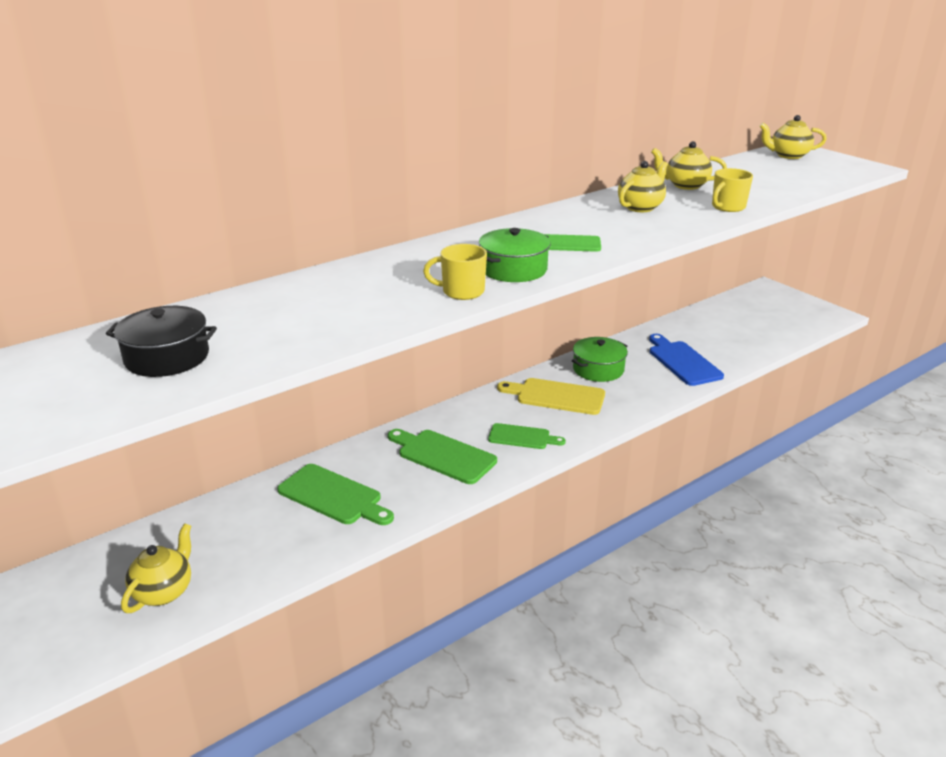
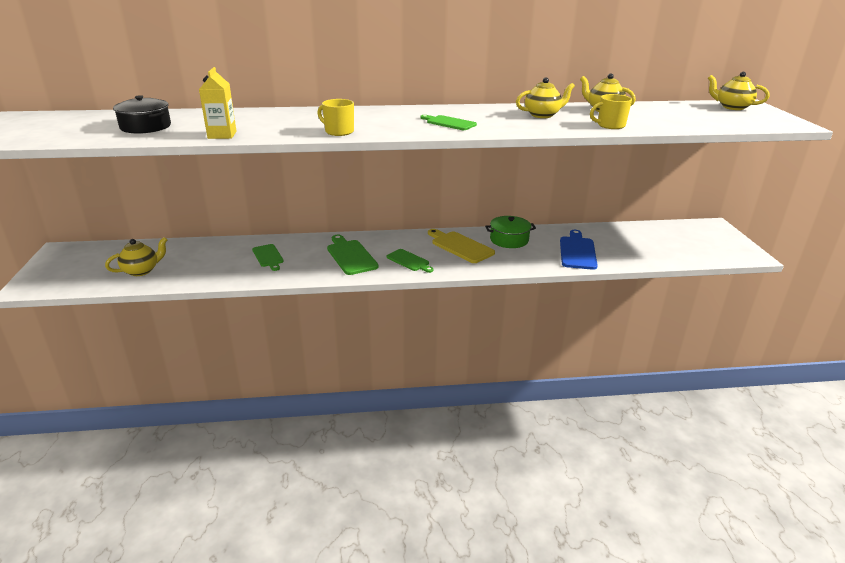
camera: 30 degrees right, 0 degrees up
green cutting board [277,464,394,525] -> green cutting board [252,244,284,271], size x0.66
green pot [479,228,550,282] -> none
none -> yellow carton [199,67,236,139]

